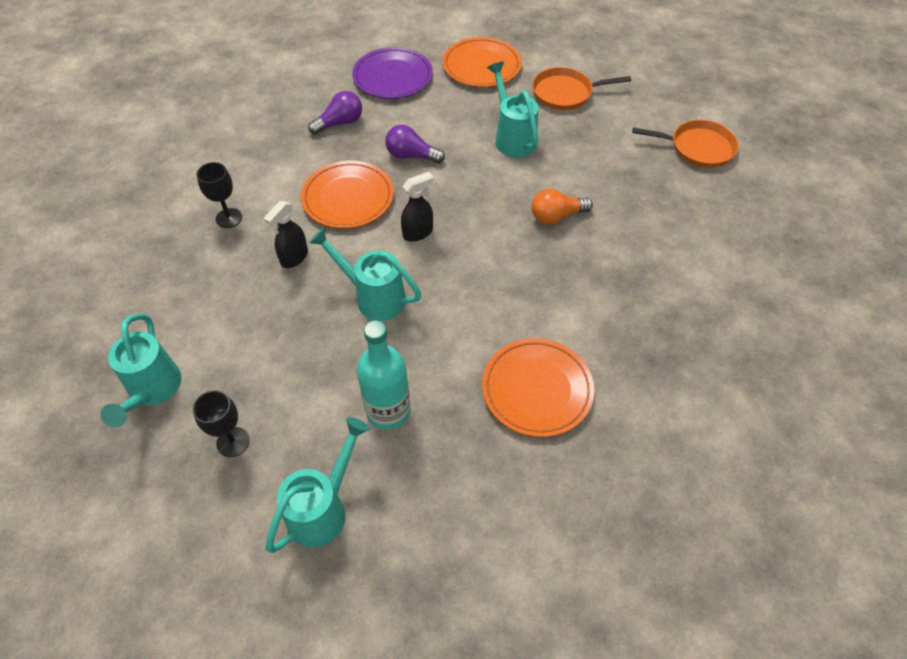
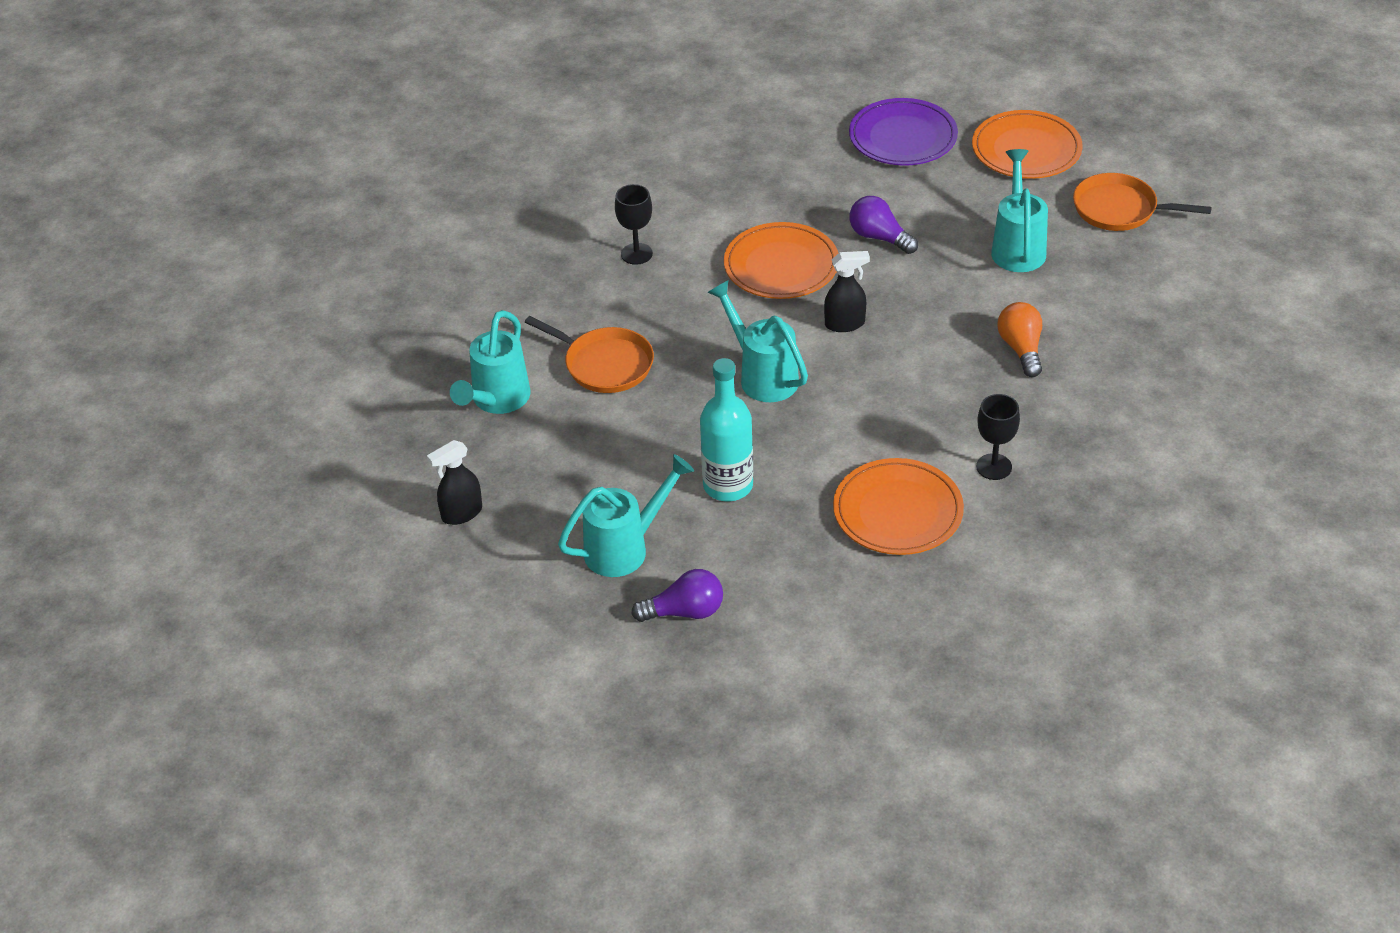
camera: 25 degrees right, 10 degrees down
black goblet [193,390,250,457] -> black goblet moved to [976,394,1020,480]
black spray bottle [264,201,308,268] -> black spray bottle moved to [427,440,482,525]
purple light bulb [308,91,362,135] -> purple light bulb moved to [631,569,723,622]
orange light bulb [531,189,593,224] -> orange light bulb turned 75 degrees clockwise [997,302,1042,377]
orange pan [632,120,739,168] -> orange pan moved to [525,316,654,393]

